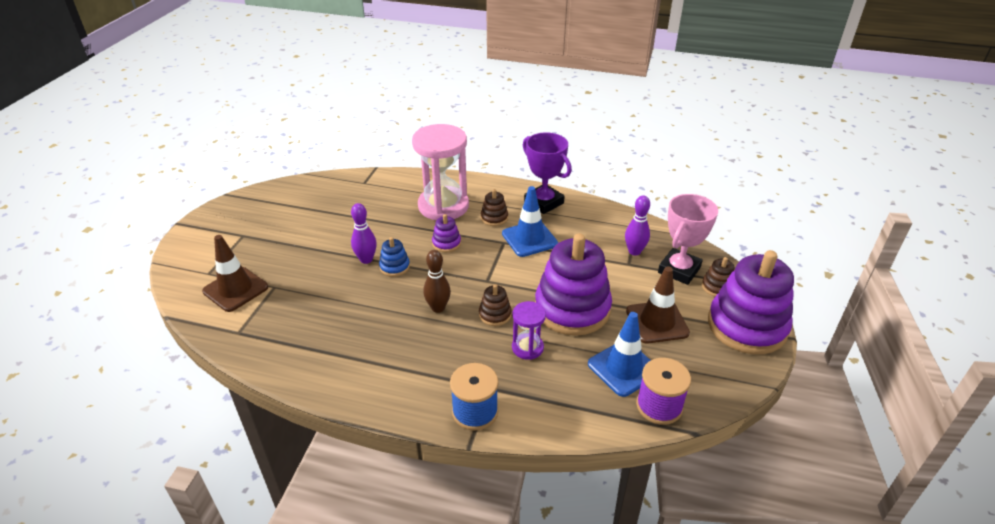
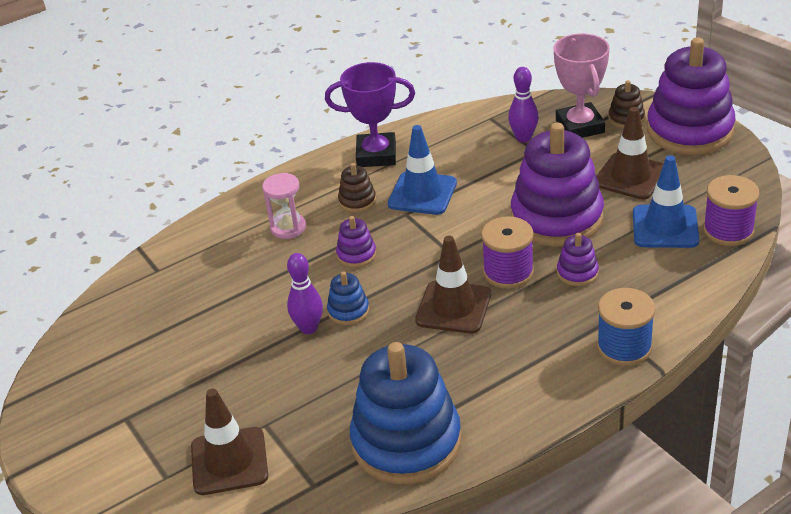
camera: 45 degrees left, 0 degrees up
pink hourglass [412,124,469,220] -> pink hourglass [262,173,306,239], size x0.50
brown bowling pin [423,250,451,313] -> brown traffic cone [415,236,491,334]
brown stacking toy [479,284,512,326] -> purple spool [481,216,534,289]
purple hourglass [512,301,546,360] -> purple stacking toy [557,233,599,286]
none -> blue stacking toy [350,342,461,484]

